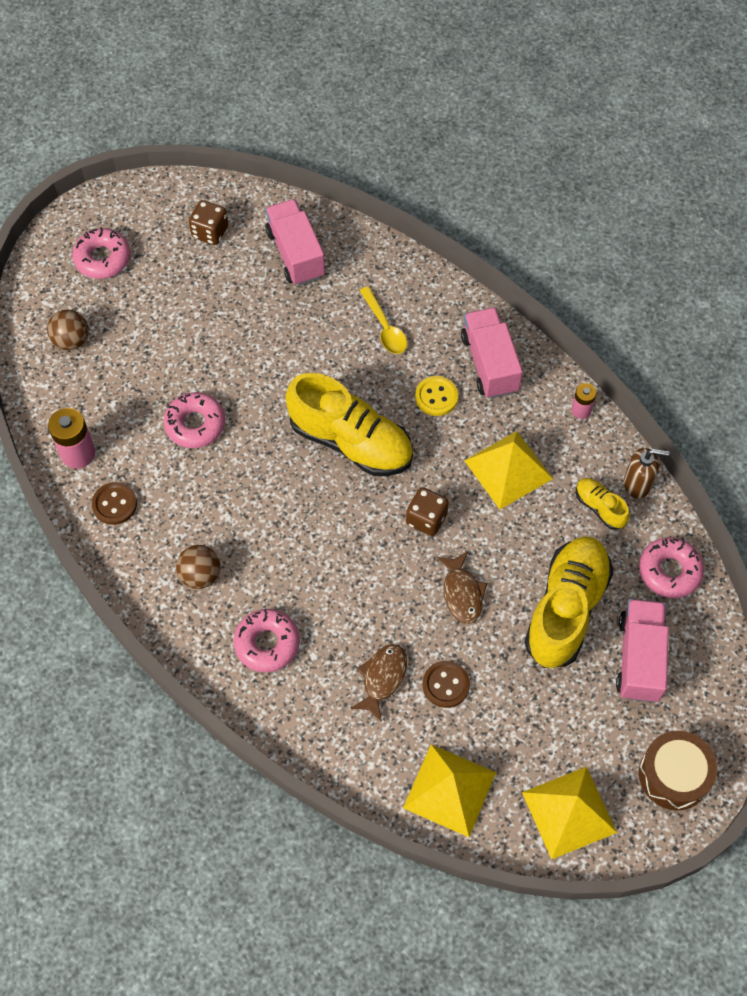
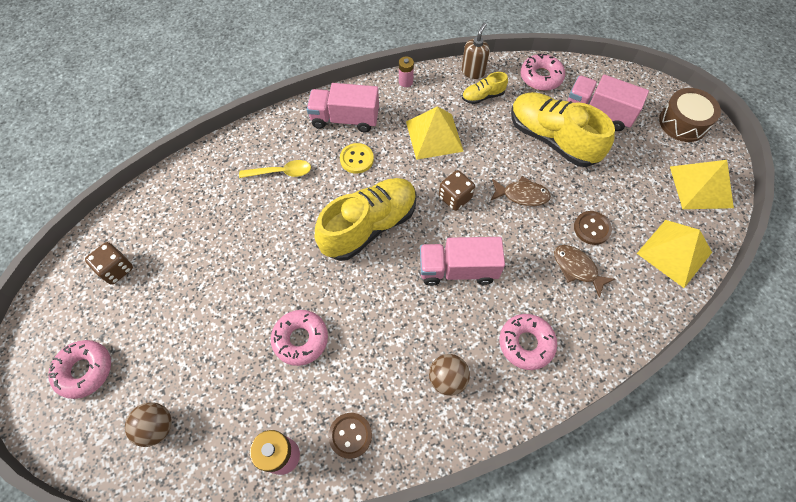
camera: 70 degrees left, 0 degrees up
pink truck [265,199,325,286] -> pink truck moved to [420,237,505,286]

